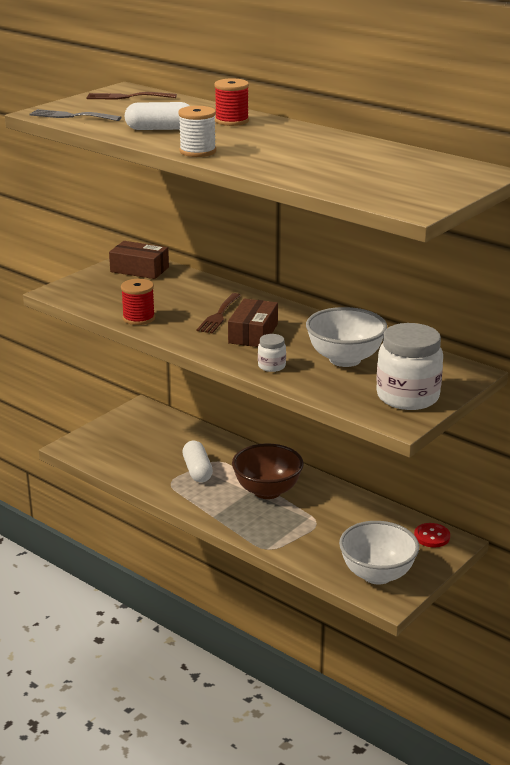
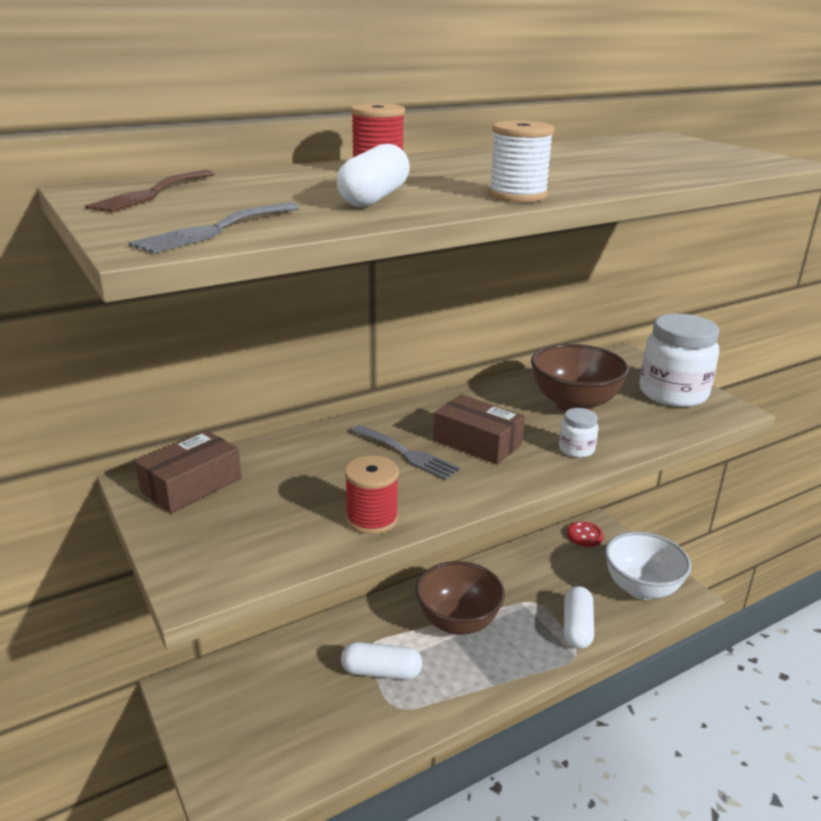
camera: 70 degrees left, 0 degrees up
brown fork [196,293,241,333] -> grey fork [351,425,461,480]
white bowl [306,307,387,367] -> brown bowl [531,344,629,412]
none -> white capsule [564,586,594,649]

